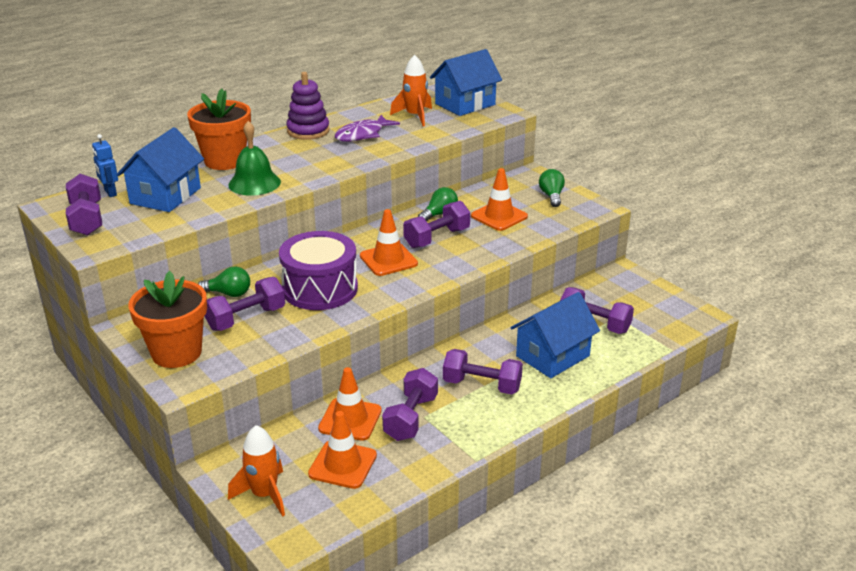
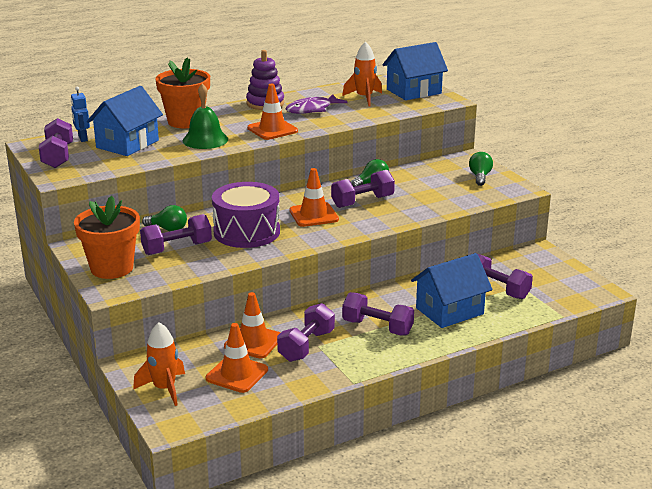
camera: 10 degrees right, 5 degrees down
orange traffic cone [471,168,528,231] -> orange traffic cone moved to [247,84,298,140]

